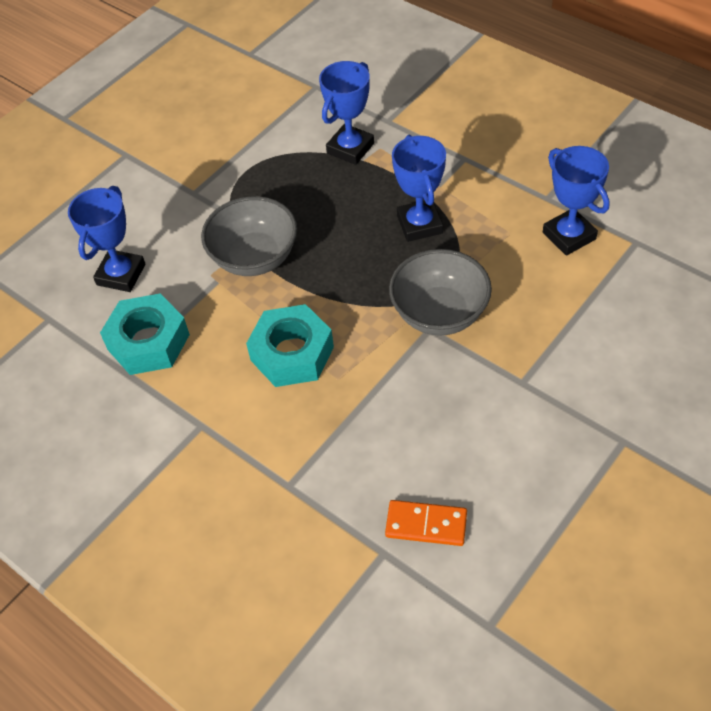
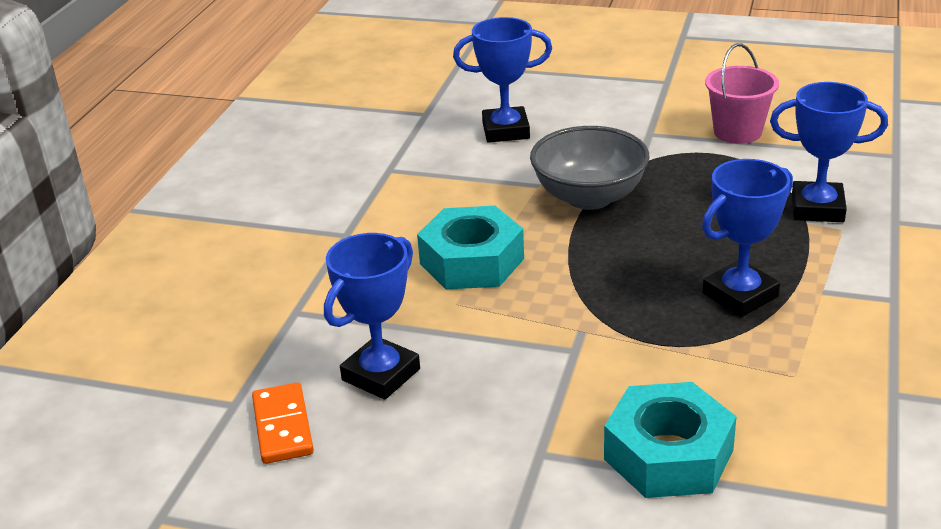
camera: 65 degrees right, 20 degrees down
turquoise nut [100,293,190,375] -> turquoise nut moved to [604,382,737,498]
grey bowl [389,249,492,336] -> none
blue trophy [543,146,610,256] -> blue trophy moved to [324,233,420,400]
none -> pink bucket [705,43,779,144]

